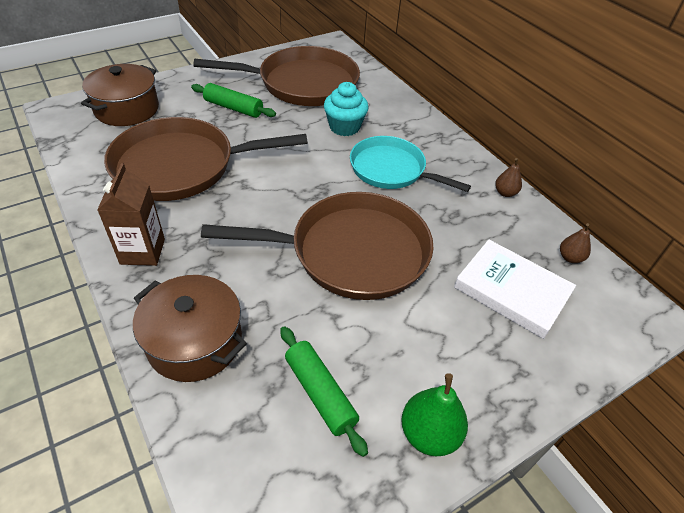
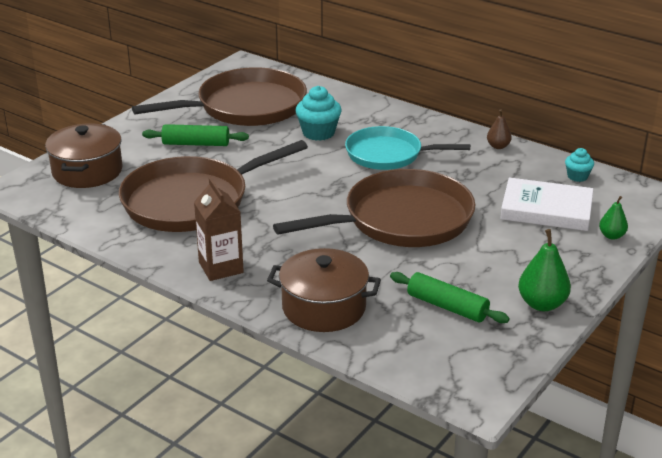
camera: 20 degrees left, 15 degrees down
brown pear [560,223,591,263] -> turquoise cupcake [565,148,594,182]
none -> green pear [599,196,628,240]

